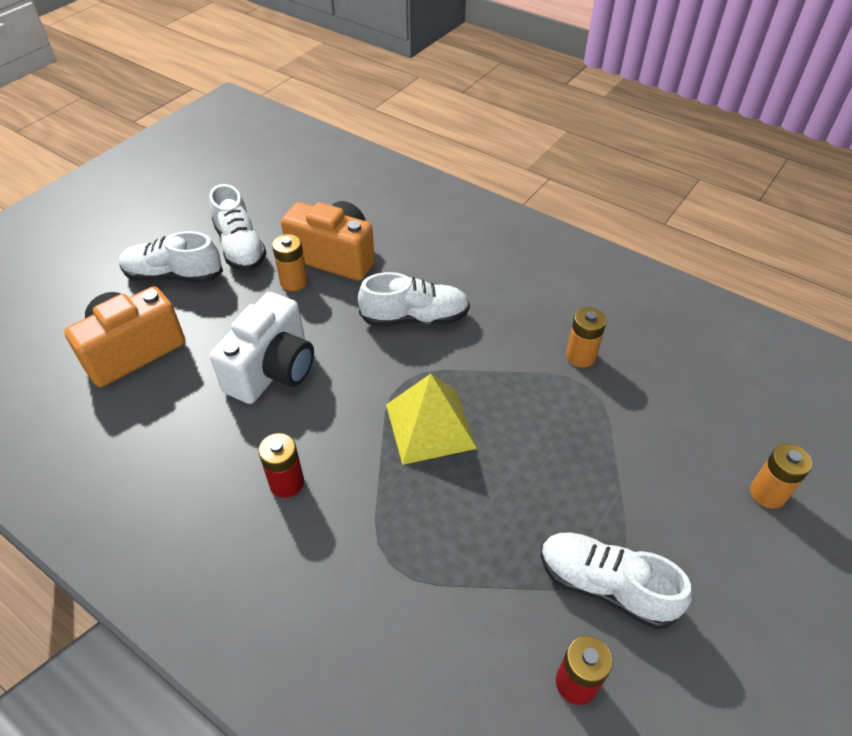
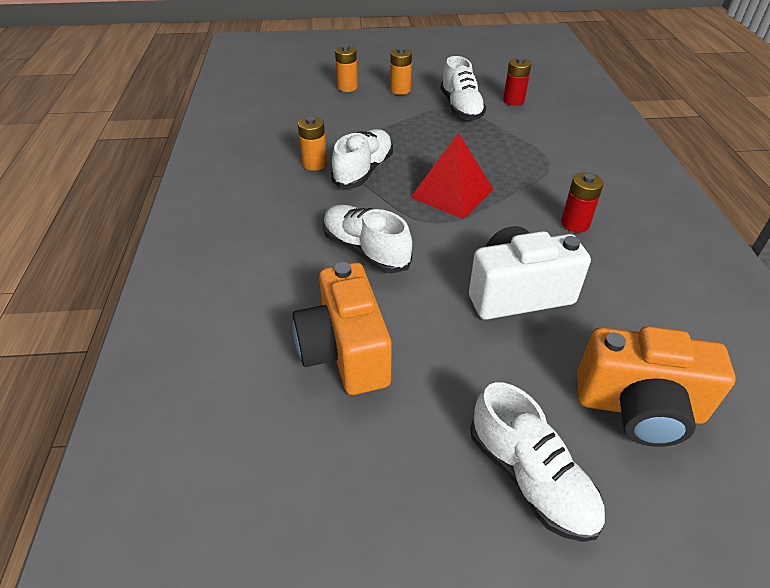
camera: 130 degrees left, 5 degrees down
white shoe [209,184,267,271] -> white shoe moved to [331,129,393,188]
orange battery [272,234,308,291] -> orange battery moved to [390,48,412,95]
yellow pyramid [386,374,477,465] -> red pyramid [410,132,494,219]

